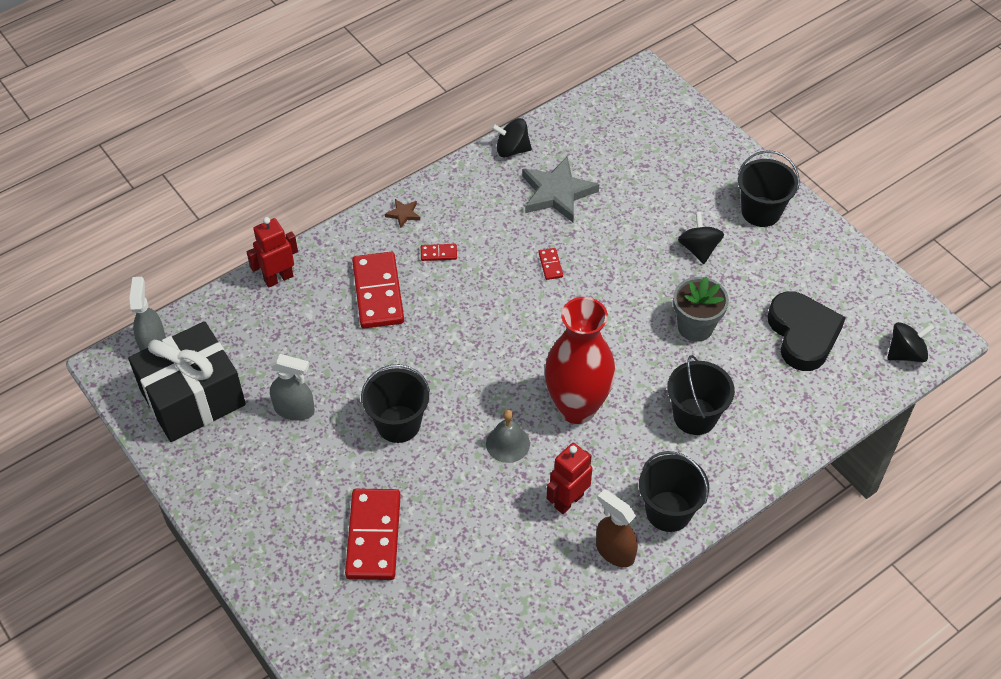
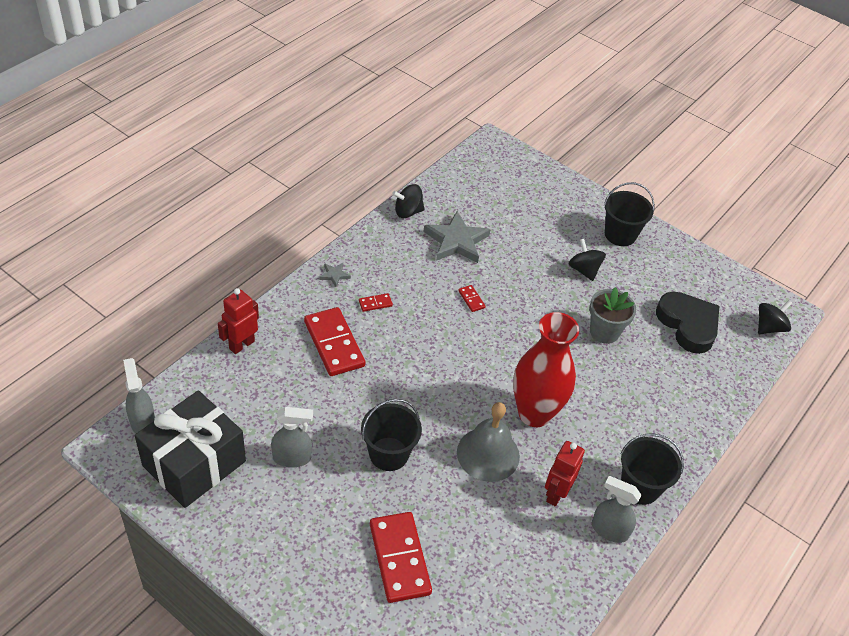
camera: 20 degrees left, 5 degrees down
brown star [385,199,420,228] -> grey star [320,263,351,287]
grey bell [486,410,530,463] -> grey bell [457,402,520,482], size x1.62
brown spray bottle [596,489,638,567] -> grey spray bottle [592,476,641,543]
black bucket [667,355,735,435] -> none

